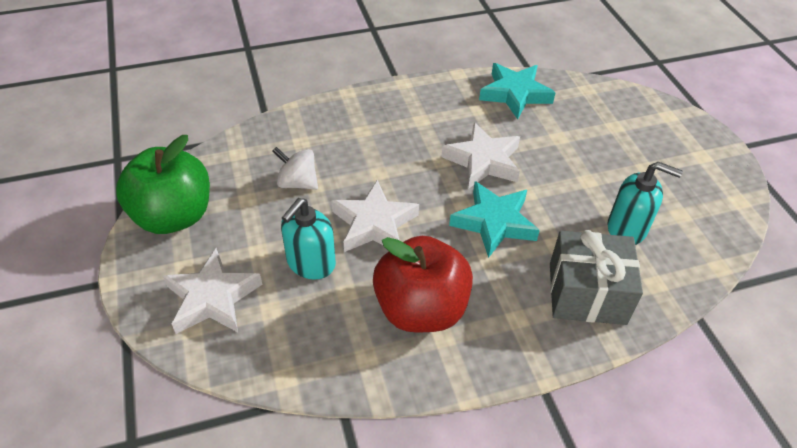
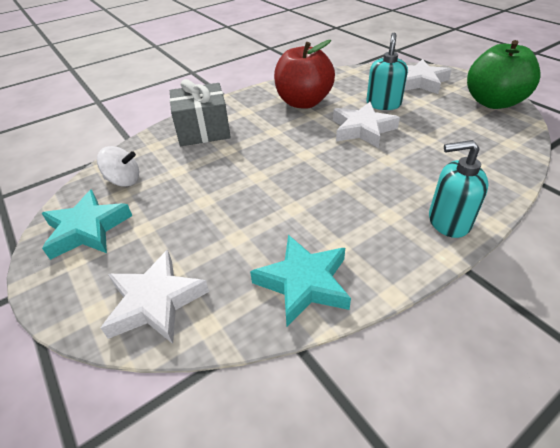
camera: 165 degrees right, 5 degrees down
white spinning top [272,147,318,190] -> white spinning top moved to [97,146,139,187]
white star [441,122,520,189] -> white star moved to [101,250,209,344]
turquoise star [449,181,540,258] -> turquoise star moved to [42,189,132,260]
turquoise soap dispenser [607,162,683,245] -> turquoise soap dispenser moved to [429,140,489,238]

